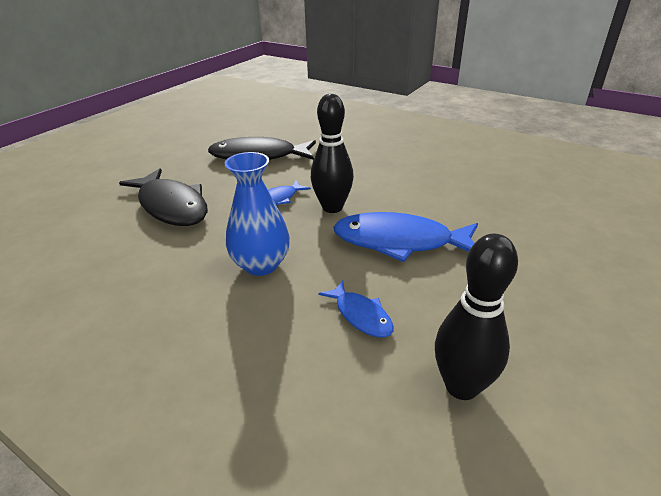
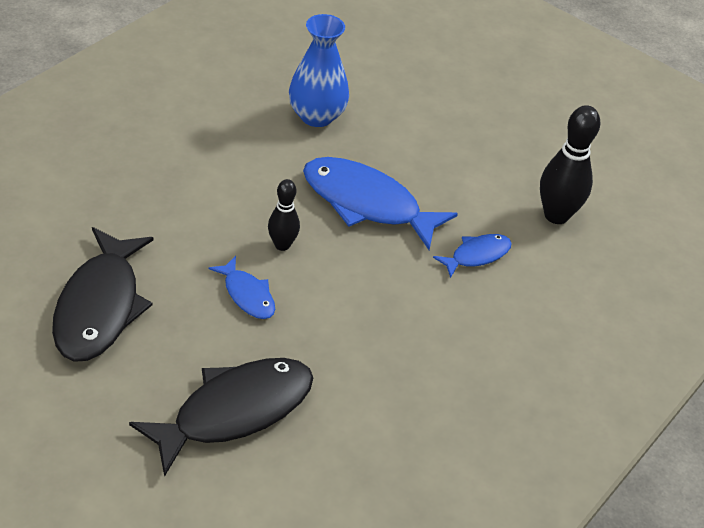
camera: 90 degrees left, 10 degrees up
blue vase [225,152,290,276] -> blue vase moved to [289,14,349,127]
black bowling pin [311,94,354,213] -> black bowling pin [268,179,300,251], size x0.60
blue fish [333,212,478,262] -> blue fish turned 105 degrees clockwise [303,157,458,250]

